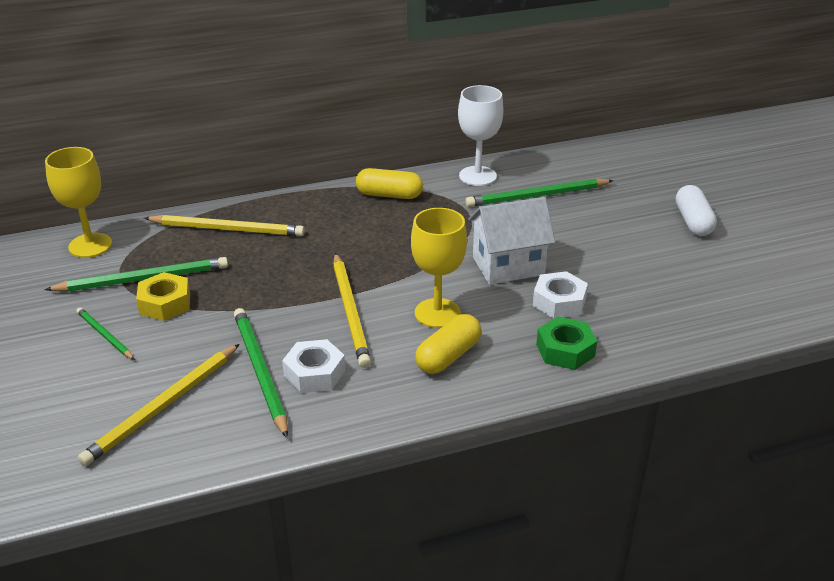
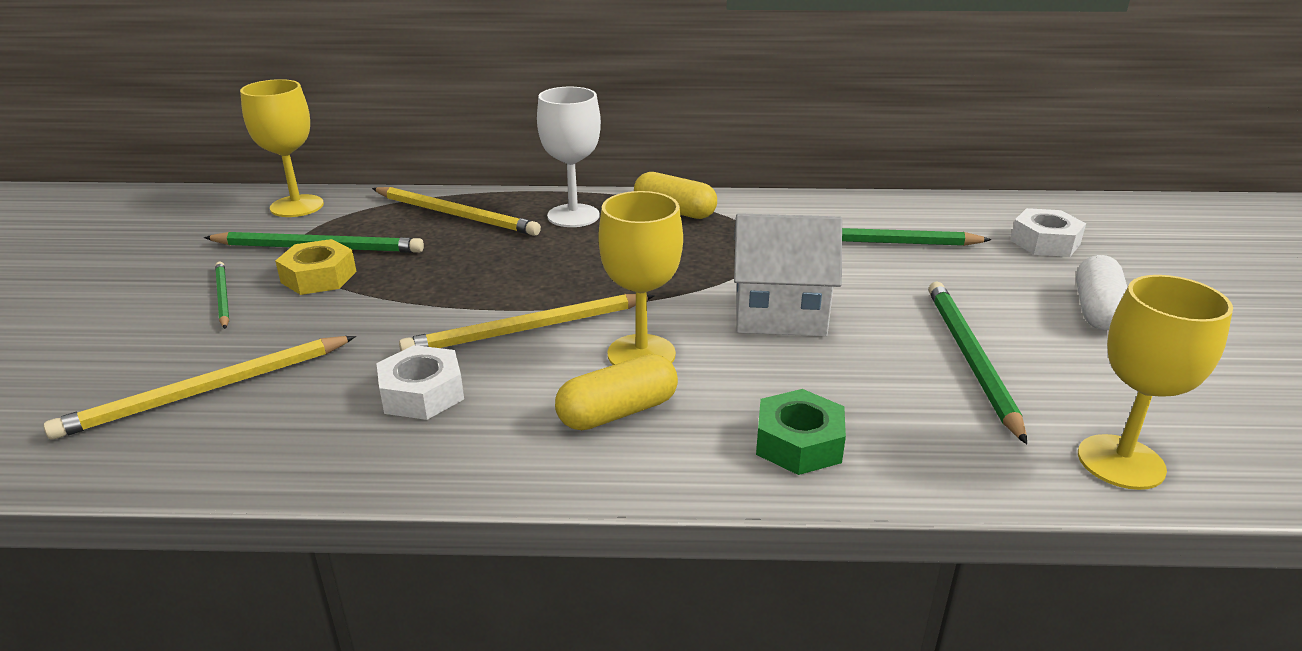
camera: 20 degrees right, 5 degrees down
green pencil [234,308,288,438] -> green pencil moved to [928,282,1027,444]
yellow pencil [333,253,371,368] -> yellow pencil turned 60 degrees clockwise [399,294,655,351]
white goblet [458,85,504,186] -> white goblet moved to [537,87,601,227]
white nut [533,271,588,319] -> white nut moved to [1010,208,1086,257]
none -> yellow goblet [1078,275,1233,490]

